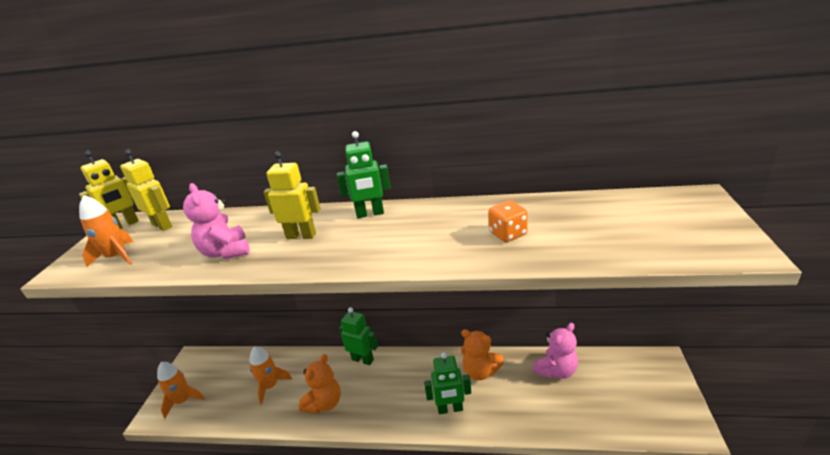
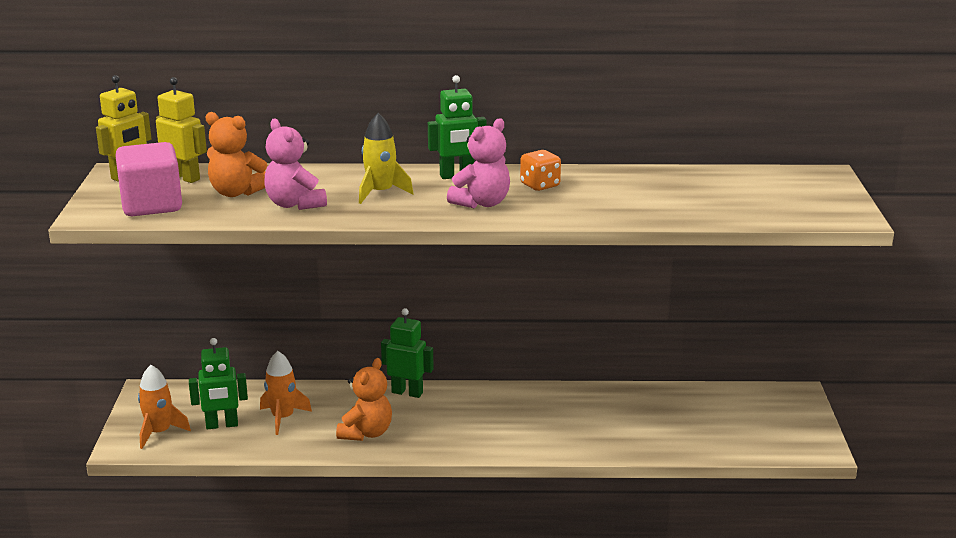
camera: 10 degrees left, 5 degrees down
orange rocket [79,195,133,267] -> pink cube [115,142,182,216]
yellow robot [264,152,320,239] -> yellow rocket [359,113,414,204]
green robot [424,352,471,414] -> green robot moved to [189,338,248,429]
orange teddy bear [461,329,504,380] -> orange teddy bear moved to [205,112,267,197]
orange dice [488,201,528,242] -> orange dice moved to [520,150,561,191]
pink teddy bear [533,323,578,379] -> pink teddy bear moved to [447,118,510,208]

